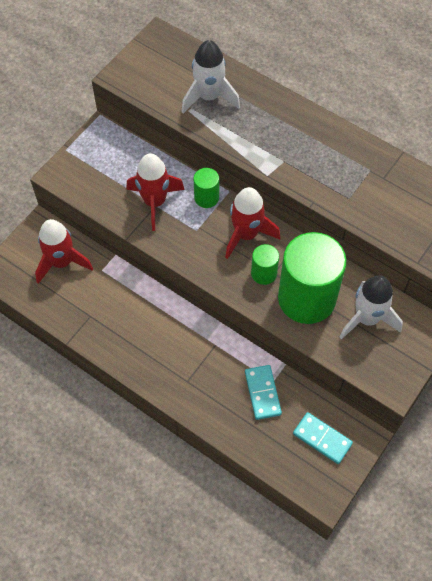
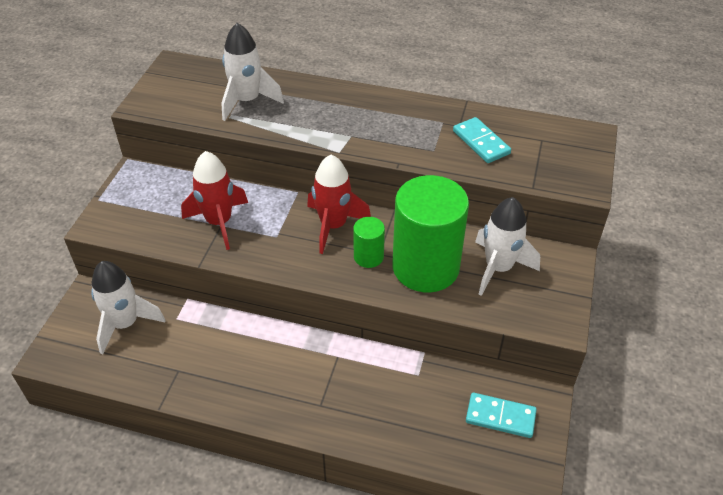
camera: 20 degrees left, 15 degrees down
red rocket [35,219,93,284] -> white rocket [91,261,165,355]
green cylinder [194,168,219,208] -> none
turquoise domino [245,365,282,420] -> turquoise domino moved to [453,117,511,163]

